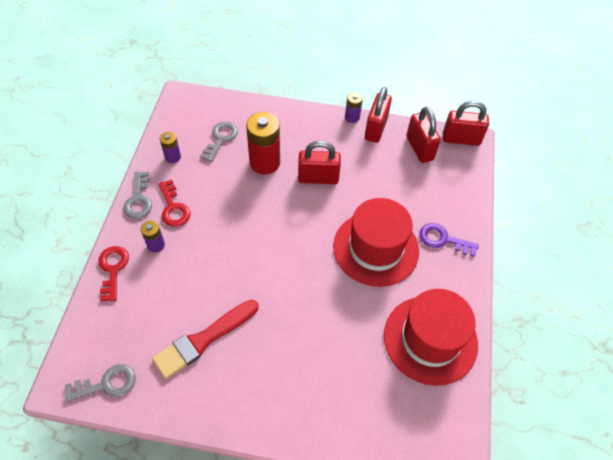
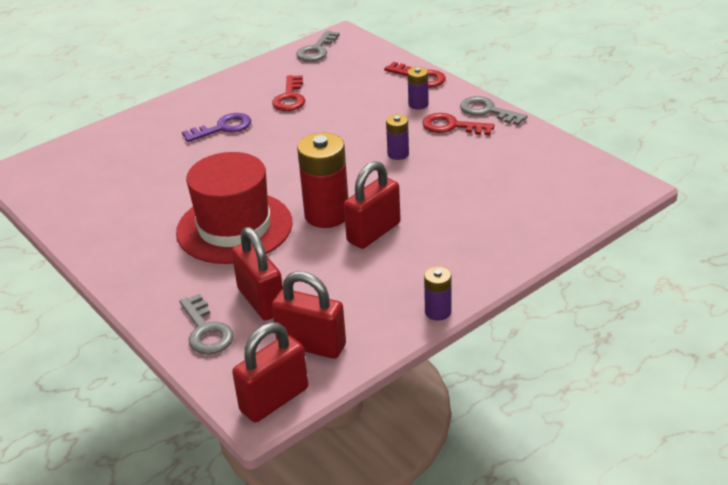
camera: 135 degrees right, 20 degrees down
red brush [152,300,259,379] -> red key [272,75,305,111]
purple battery [160,132,181,163] -> purple battery moved to [386,114,409,160]
grey key [200,121,238,162] -> grey key moved to [179,294,234,354]
red battery [246,112,280,175] -> red battery moved to [297,133,348,228]
red padlock [365,87,392,143] -> red padlock moved to [231,227,283,321]
red hat [384,289,478,386] -> none
purple key [420,223,479,257] -> purple key moved to [182,113,251,142]

